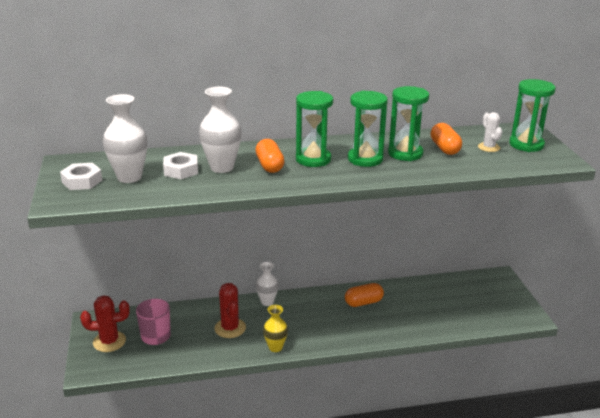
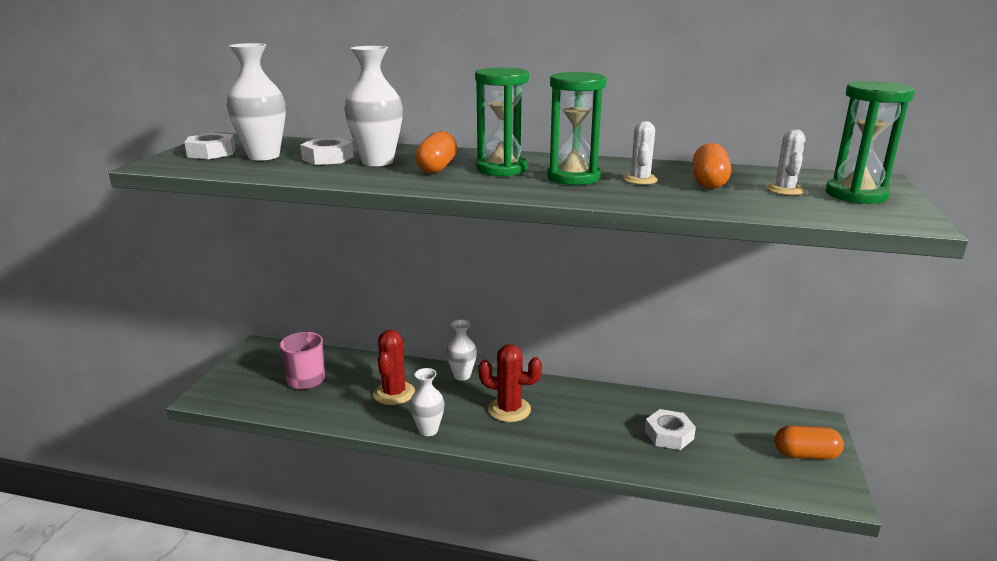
camera: 25 degrees right, 5 degrees down
red cactus [80,295,129,352] -> red cactus moved to [478,344,542,422]
yellow vase [263,305,288,352] -> white vase [410,368,445,436]
orange capsule [345,283,384,307] -> orange capsule moved to [775,425,844,459]
green hourglass [388,86,429,161] -> white cactus [623,121,658,185]
none -> white nut [645,409,696,450]

